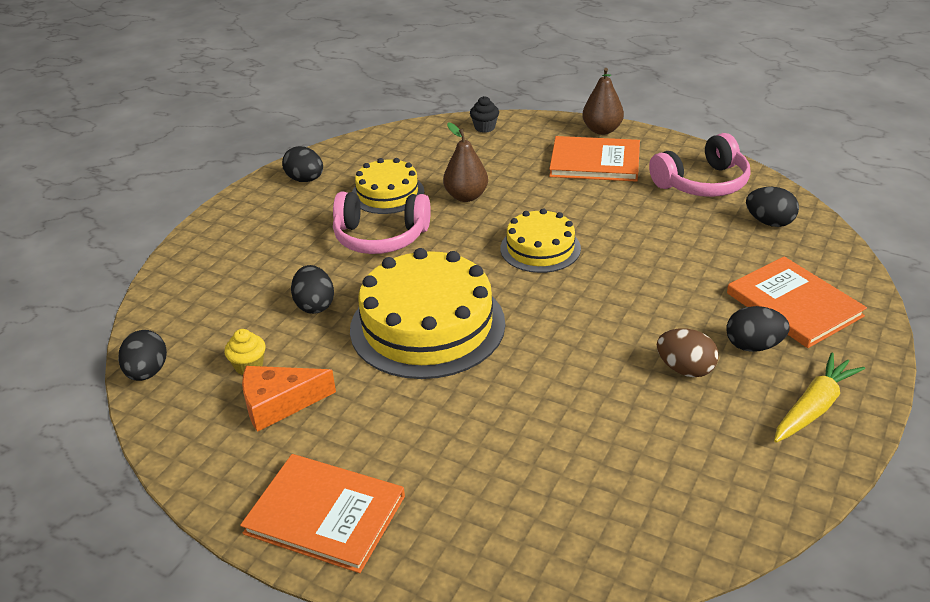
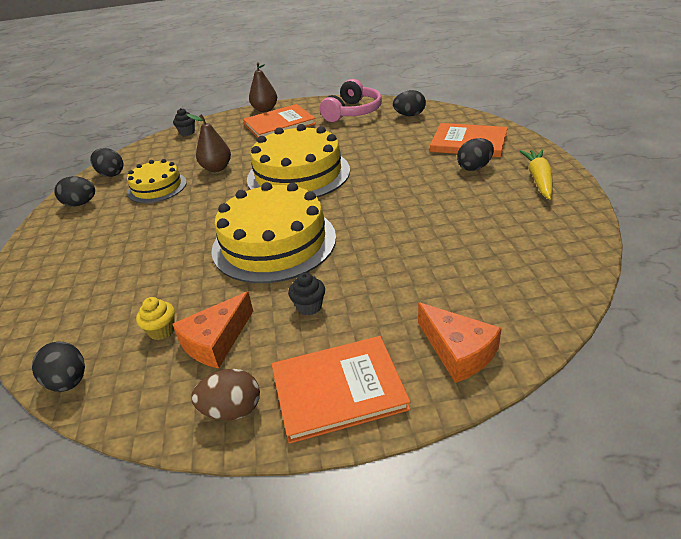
camera: 35 degrees left, 0 degrees up
black egg [291,265,334,314] -> black egg moved to [90,148,123,177]
pink headphones [333,192,431,254] -> none
yellow cake [500,208,581,273] -> yellow cake [247,124,350,198], size x1.76
brown egg [657,328,719,377] -> brown egg moved to [191,369,260,421]
none -> black cupcake [288,272,325,315]
none -> orange cheese [418,302,502,383]

